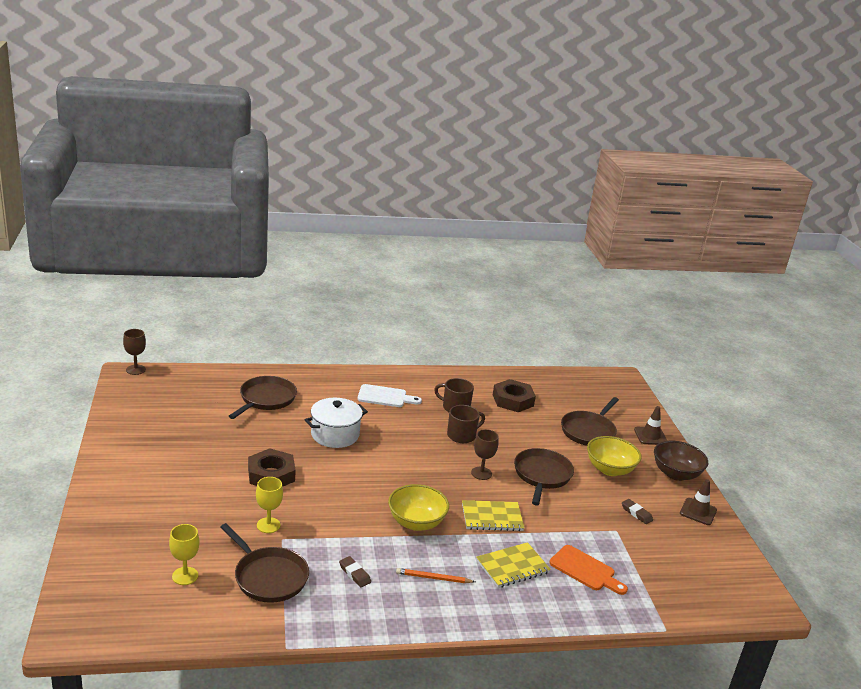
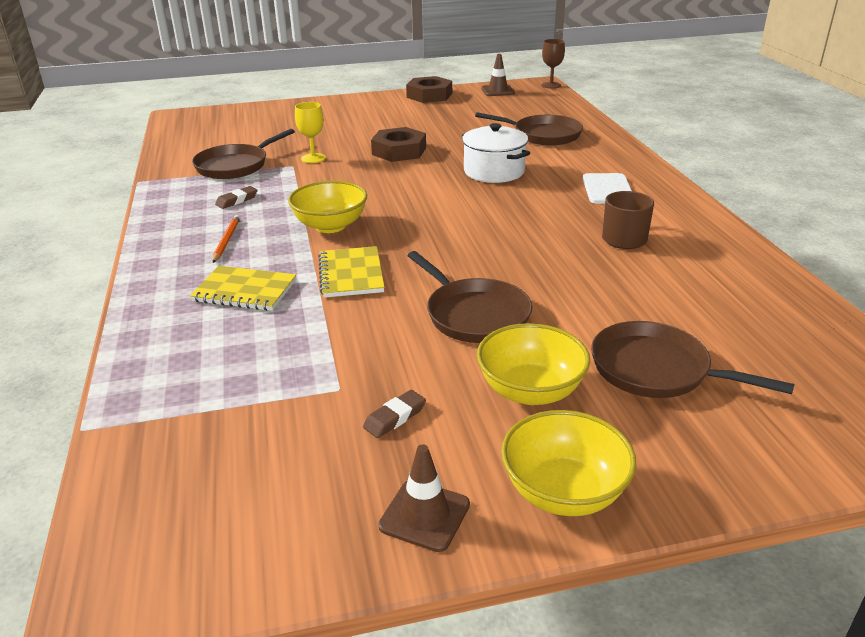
camera: 90 degrees right, 5 degrees up
yellow goblet [169,524,200,585] -> none
brown mug [447,405,485,443] -> none
brown goblet [471,429,499,480] -> none
yellow notebook [476,542,551,588] -> yellow notebook turned 45 degrees counterclockwise [190,266,296,311]
brown nut [493,379,536,412] -> brown nut moved to [406,76,452,103]
brown pan [514,448,574,506] -> brown pan turned 45 degrees clockwise [407,251,532,343]
orange cutting board [549,545,628,595] -> none
brown traffic cone [634,406,667,445] -> brown traffic cone moved to [482,54,515,96]
brown bowl [654,441,708,481] -> yellow bowl [501,410,636,516]

